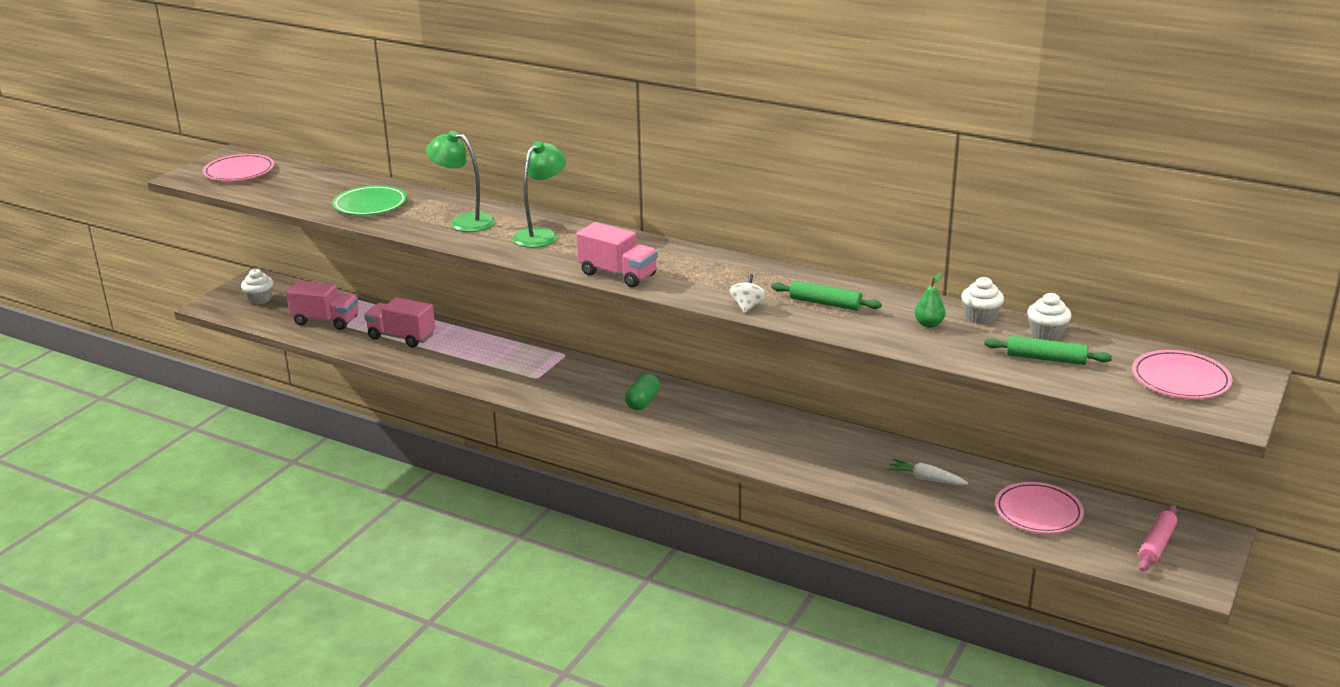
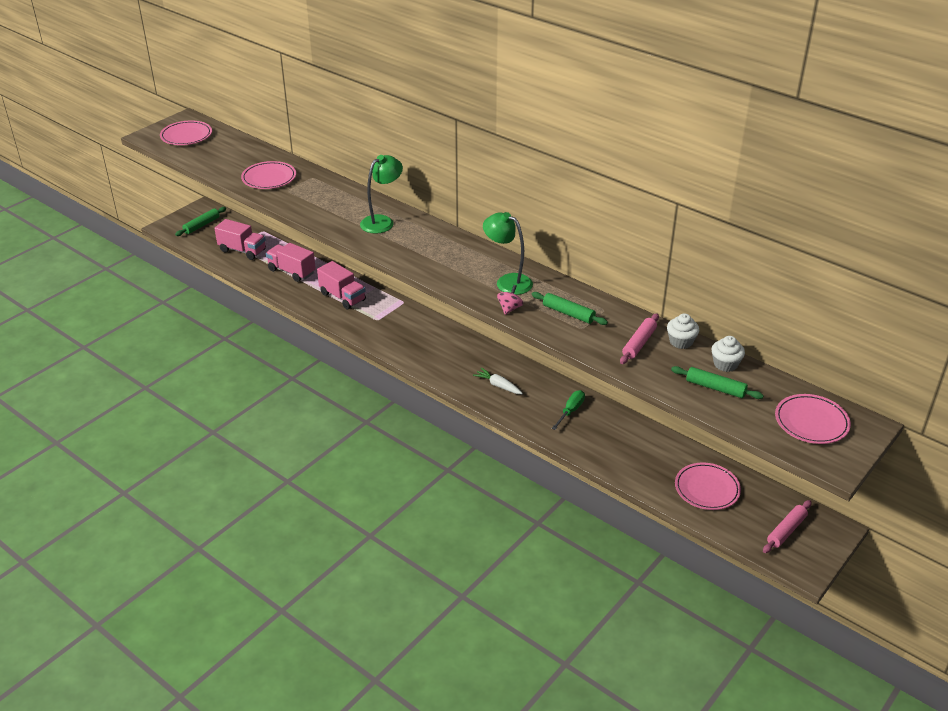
camera: 10 degrees right, 10 degrees up
white cupcake [241,269,274,304] -> green rolling pin [175,207,226,236]
green plate [332,185,407,215] -> pink plate [241,161,296,189]
green lamp [426,131,495,232] -> green lamp moved to [483,212,533,295]
pink truck [576,222,658,288] -> pink truck moved to [317,261,366,309]
green capsule [625,374,660,410] -> none
white spinning top [730,274,766,313] -> pink spinning top [497,285,524,315]
white carrot [887,458,968,485] -> white carrot moved to [473,368,523,394]
green pear [914,273,945,328] -> pink rolling pin [620,313,659,364]
none -> green screwdriver [552,390,585,430]

